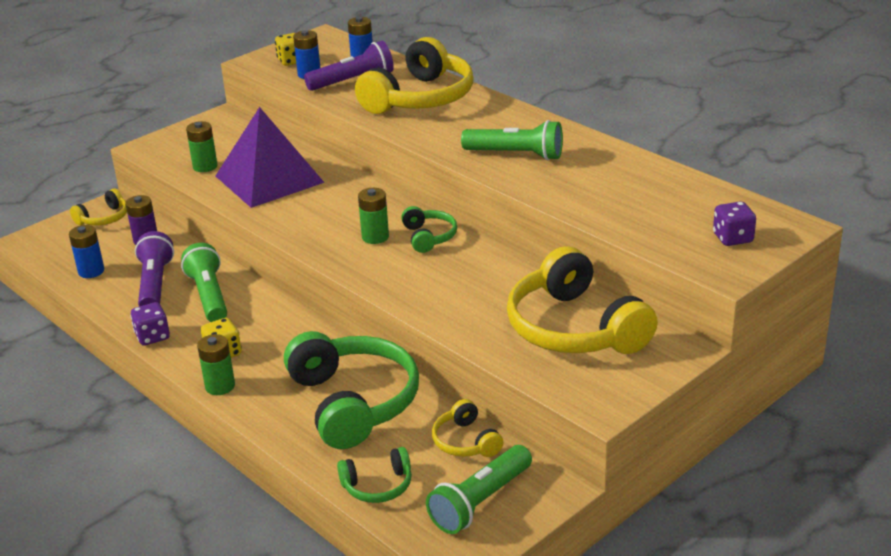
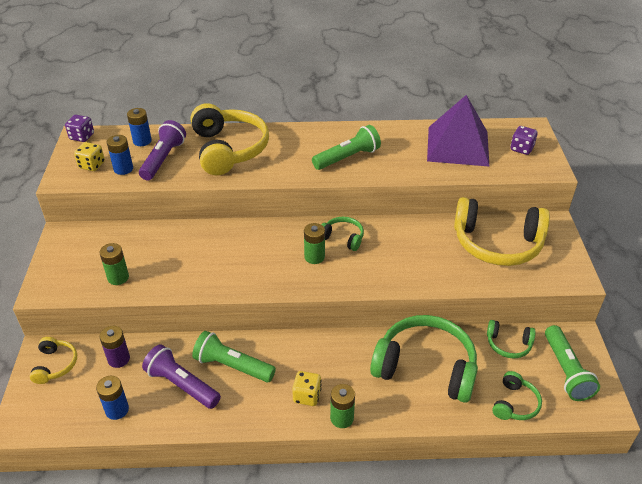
camera: 50 degrees left, 10 degrees up
purple dice [130,302,170,345] -> purple dice moved to [65,115,94,142]
purple pyramid [216,107,325,208] -> purple pyramid moved to [427,95,490,167]
yellow headphones [432,399,503,457] -> green headphones [487,320,536,359]

